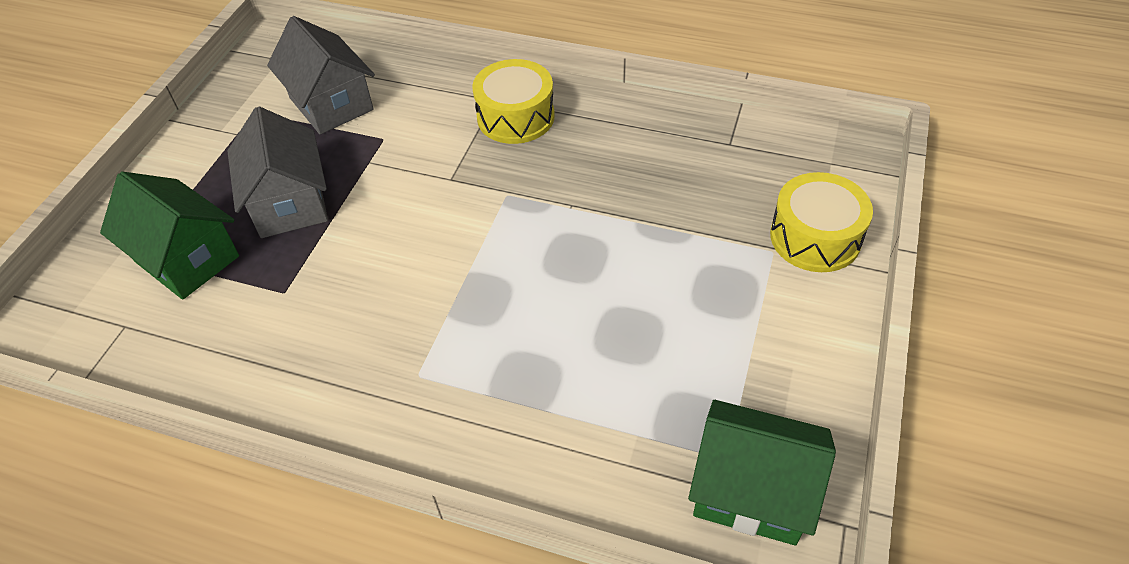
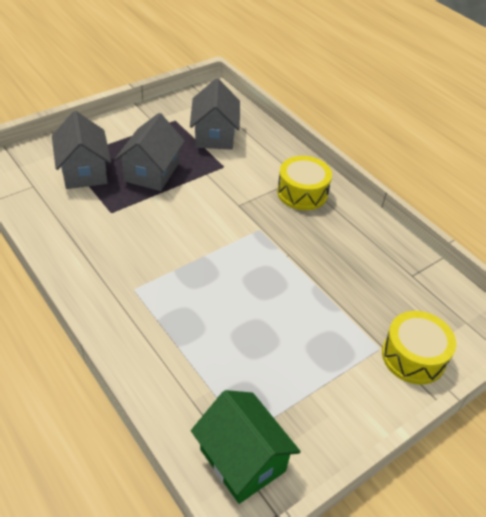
camera: 30 degrees right, 5 degrees down
green house [100,171,239,300] -> grey house [52,111,111,189]

